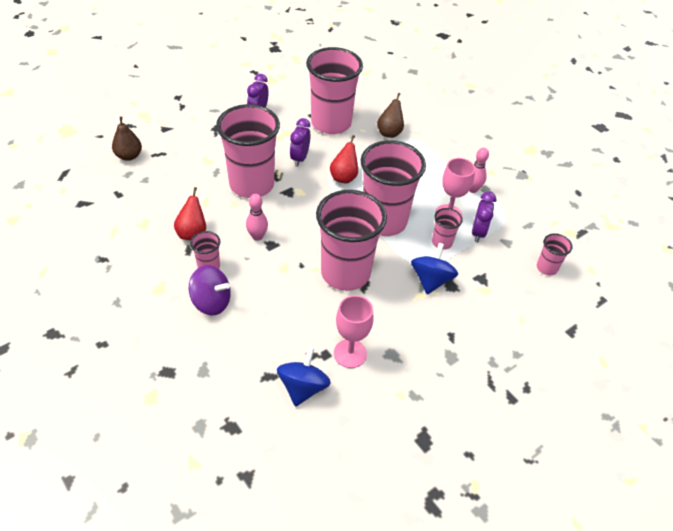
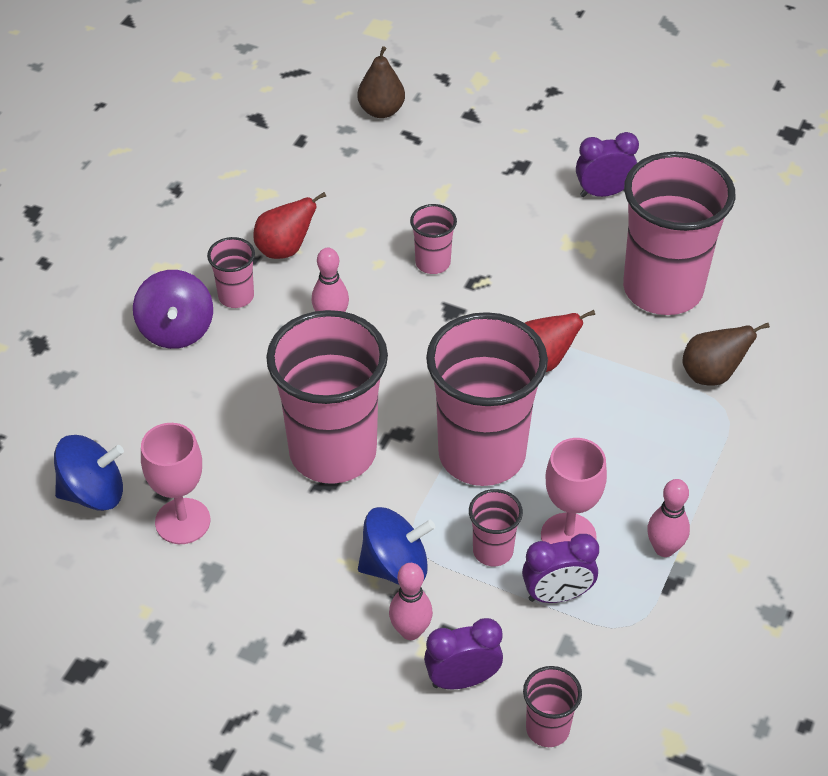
camera: 65 degrees right, 0 degrees up
pink cup [216,104,280,198] -> pink cup [410,204,457,274], size x0.44
purple clock [290,118,310,167] -> purple clock moved to [424,618,503,689]
none -> pink bowling pin [389,563,433,640]

